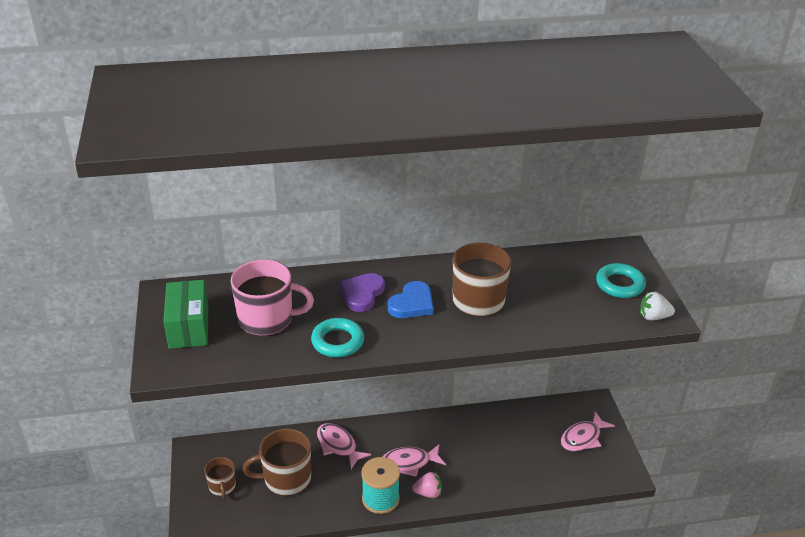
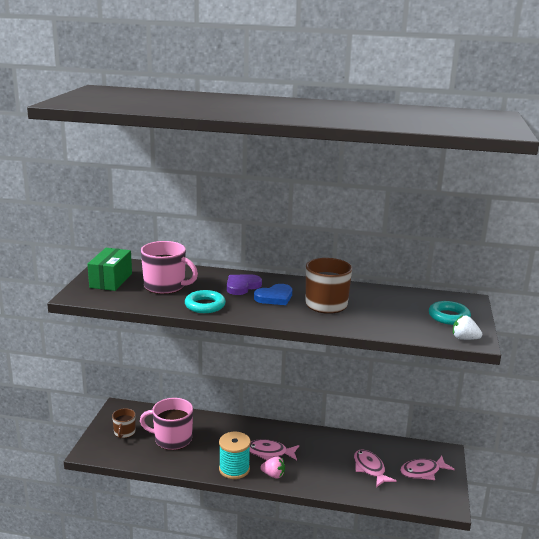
camera: 20 degrees right, 15 degrees down
brown mug [243,428,311,496] -> pink mug [140,398,193,450]
pink fish [317,423,371,469] -> pink fish moved to [354,449,397,487]

